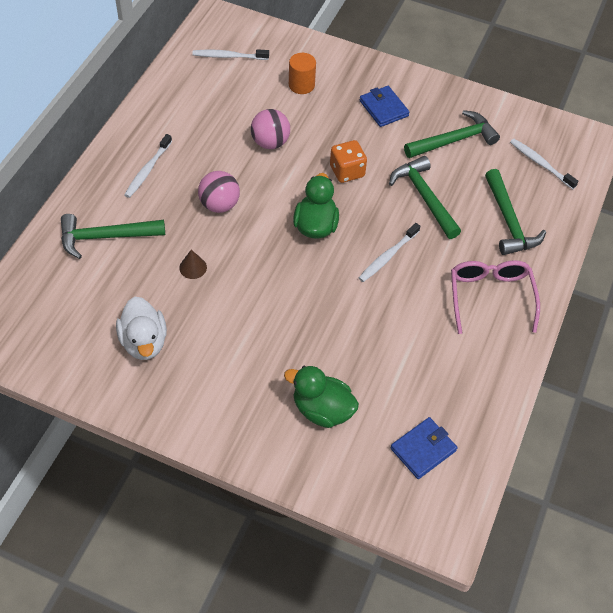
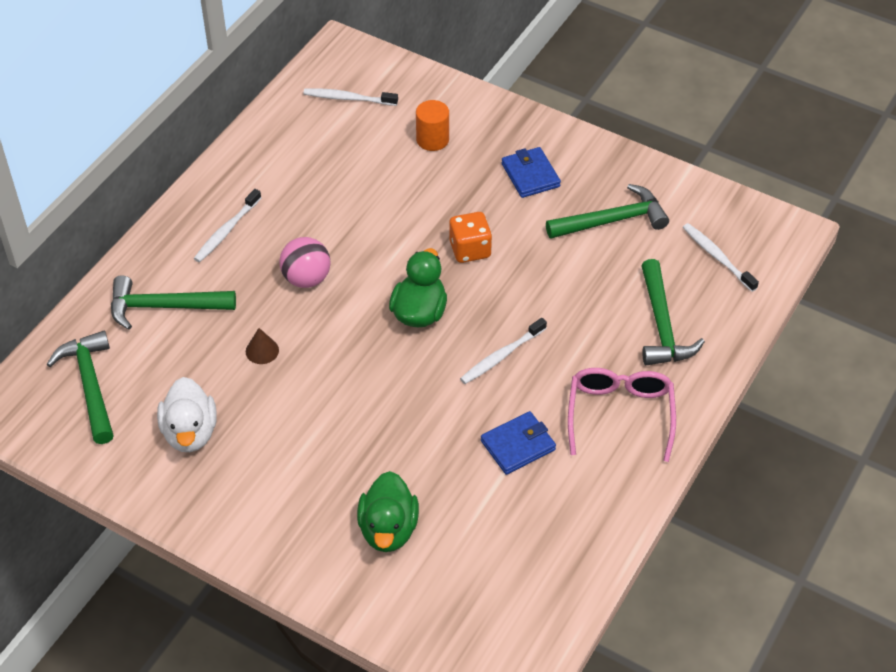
camera: 10 degrees right, 5 degrees down
pink ball [251,109,290,149] -> none
green duck [284,366,359,428] -> green duck turned 120 degrees counterclockwise [357,471,419,552]
green hammer [389,156,461,239] -> green hammer moved to [46,331,114,444]
blue wallet [390,417,457,479] -> blue wallet moved to [481,411,556,475]

